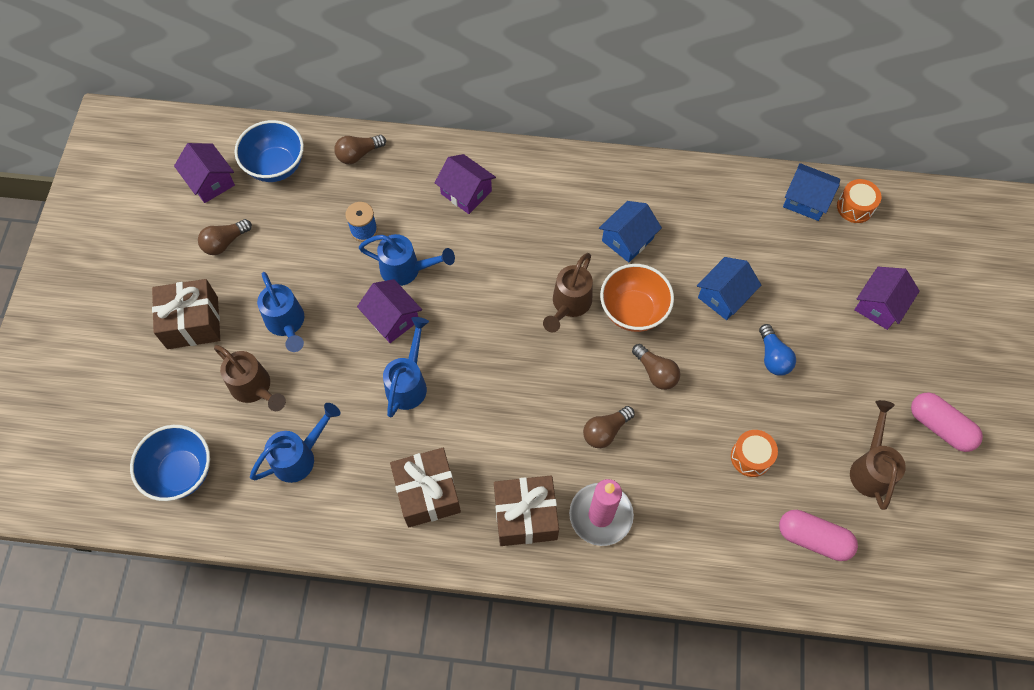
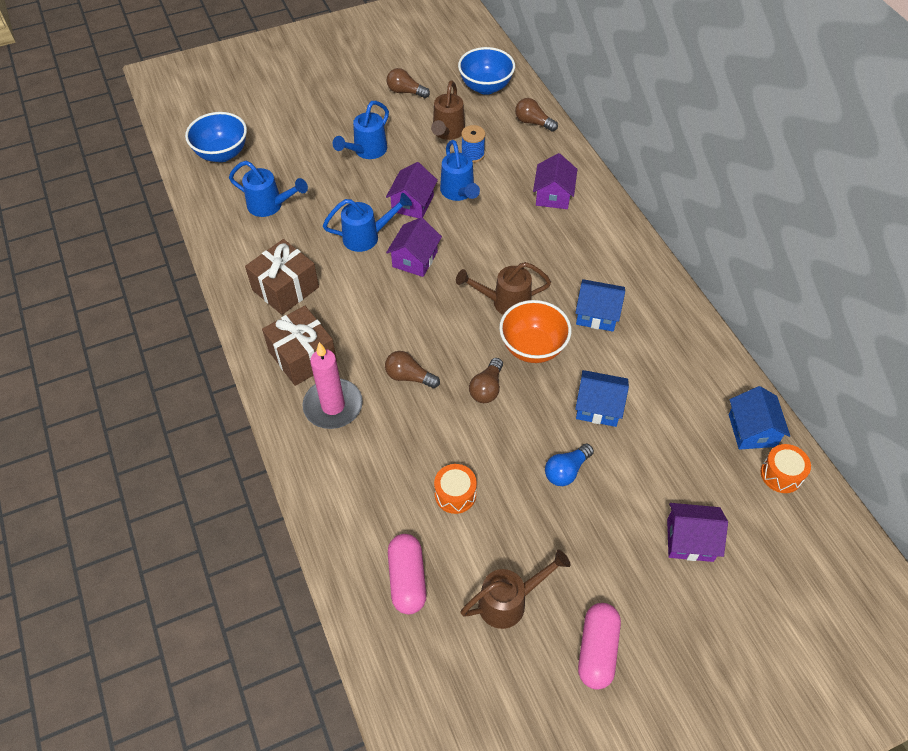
camera: 60 degrees right, 10 degrees down
brown gift [152,279,220,349] -> none
purple house [174,143,235,203] -> purple house moved to [386,217,442,277]
brown watering can [214,345,286,411] -> brown watering can moved to [431,80,465,140]

